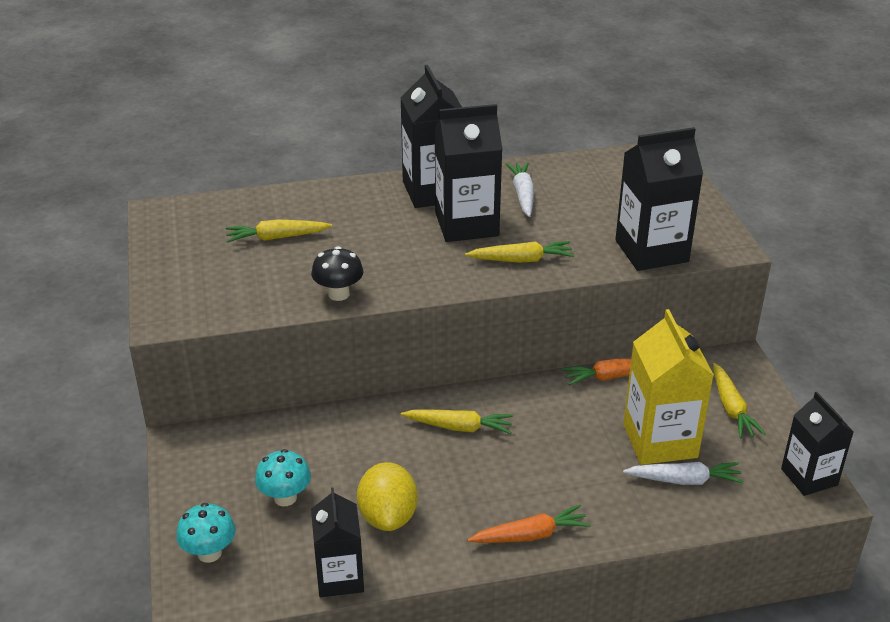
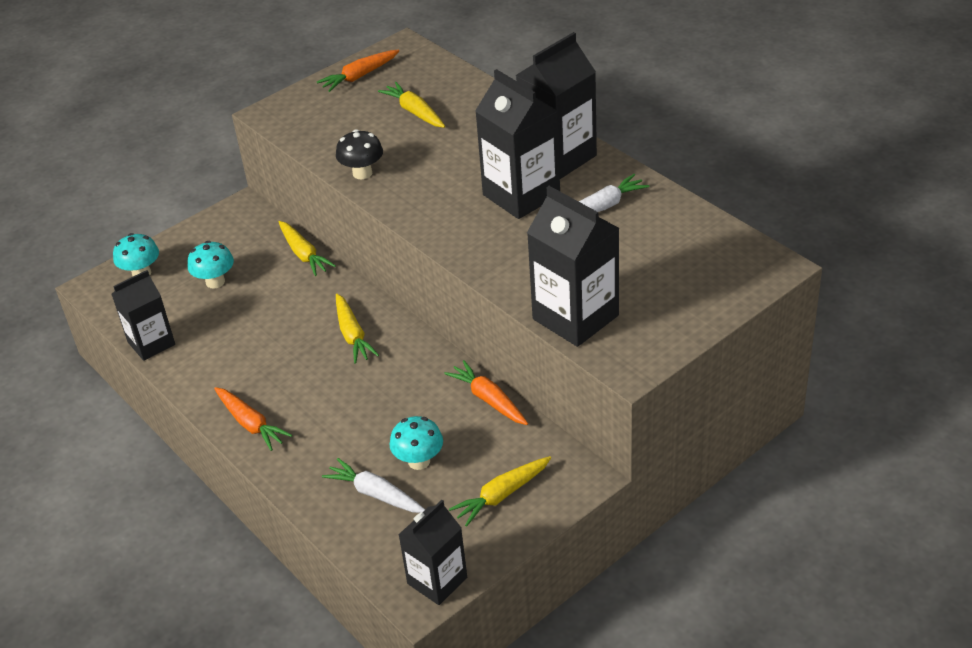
camera: 65 degrees right, 5 degrees up
yellow lemon [357,462,418,531] -> none
yellow carrot [465,241,574,263] -> yellow carrot moved to [279,221,336,276]
yellow carton [623,309,714,465] -> turquoise mushroom [390,416,443,470]
white carrot [623,462,744,485] -> white carrot turned 150 degrees clockwise [322,458,425,513]
none -> orange carrot [317,50,399,92]

